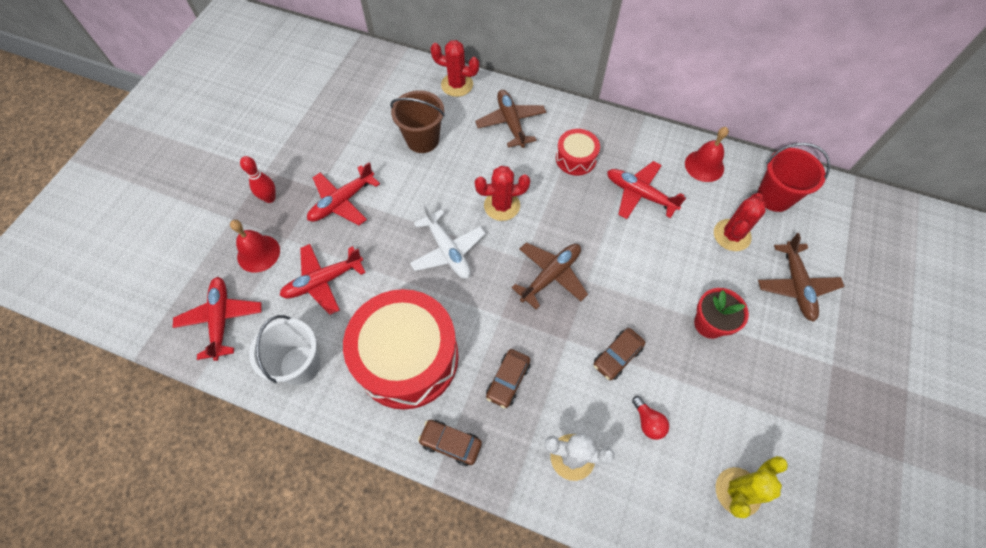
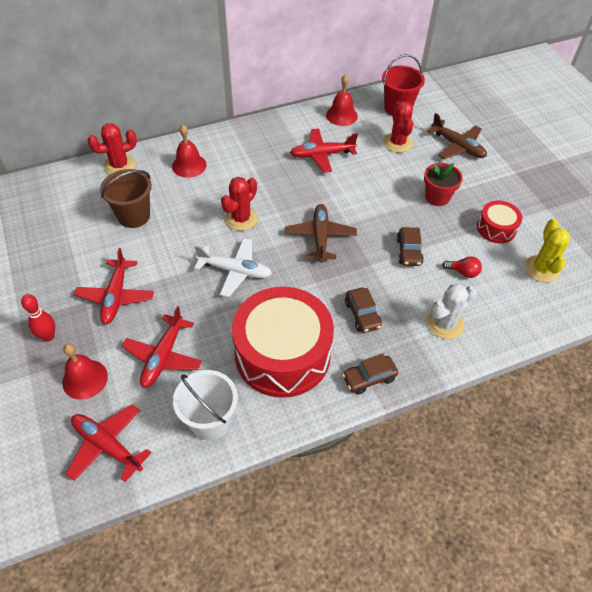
camera: 45 degrees left, 10 degrees down
brown plane [475,90,546,148] -> red bell [172,125,207,178]
red drum [556,129,600,176] -> red drum moved to [477,200,522,243]

